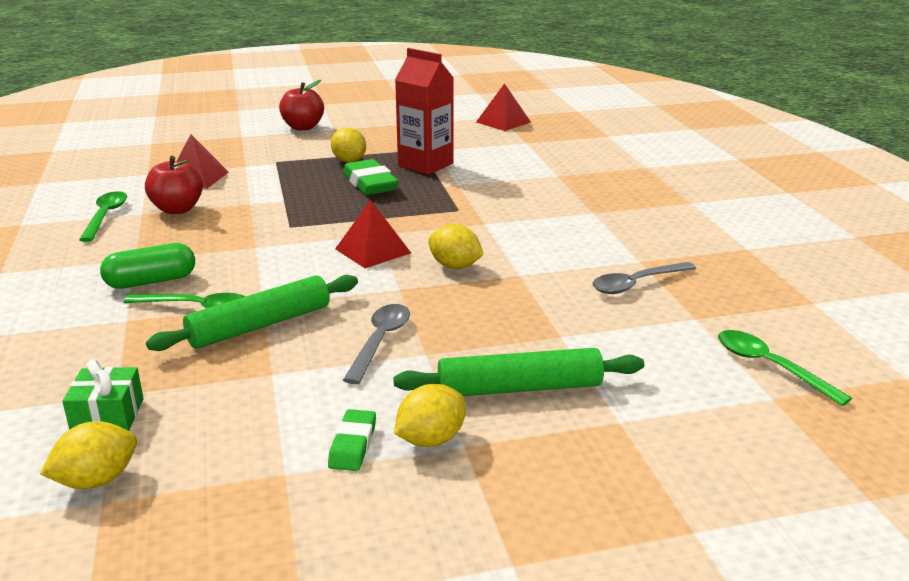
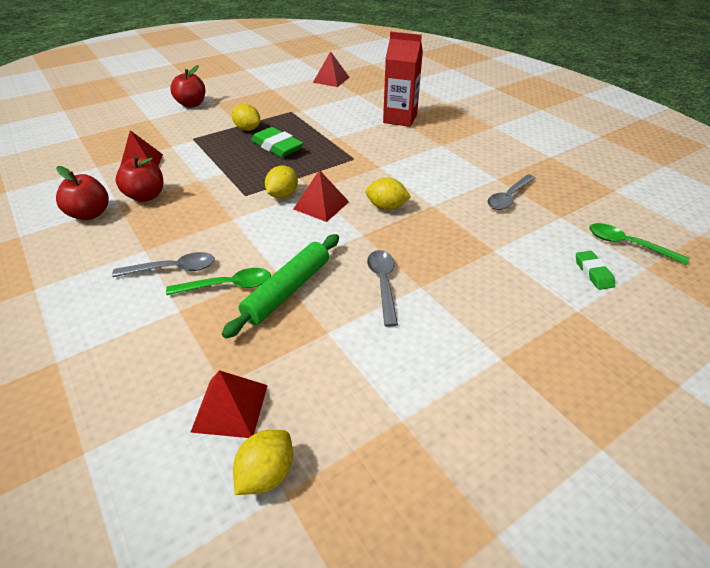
camera: 20 degrees left, 15 degrees up
green gift [62,359,144,431] -> red pyramid [190,370,268,438]
green spoon [79,191,127,242] -> red apple [56,166,109,220]
green capsule [100,243,195,289] -> grey spoon [112,252,215,277]
green eraser [328,409,376,471] -> green eraser moved to [576,251,615,290]
green rolling pin [393,348,644,396] -> none
yellow lemon [394,384,466,447] -> yellow lemon moved to [265,166,298,198]
red carton [395,48,453,175] -> red carton moved to [383,32,423,127]

